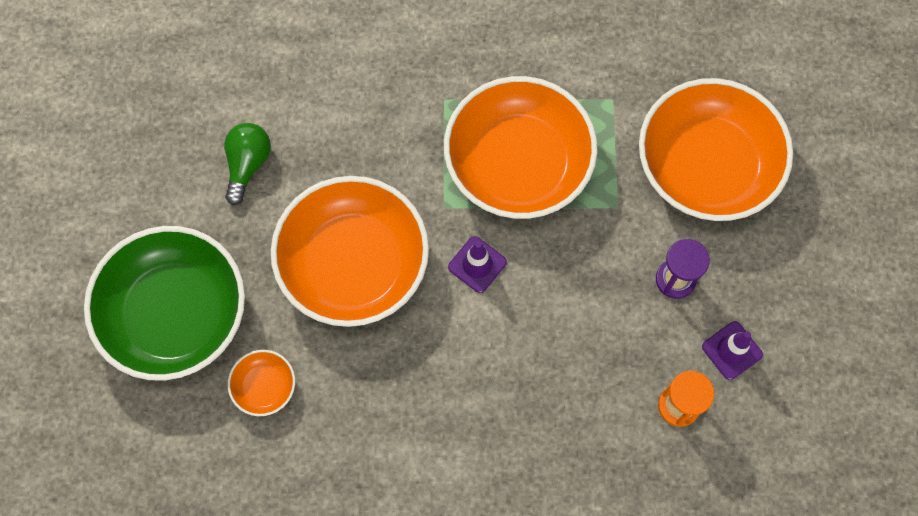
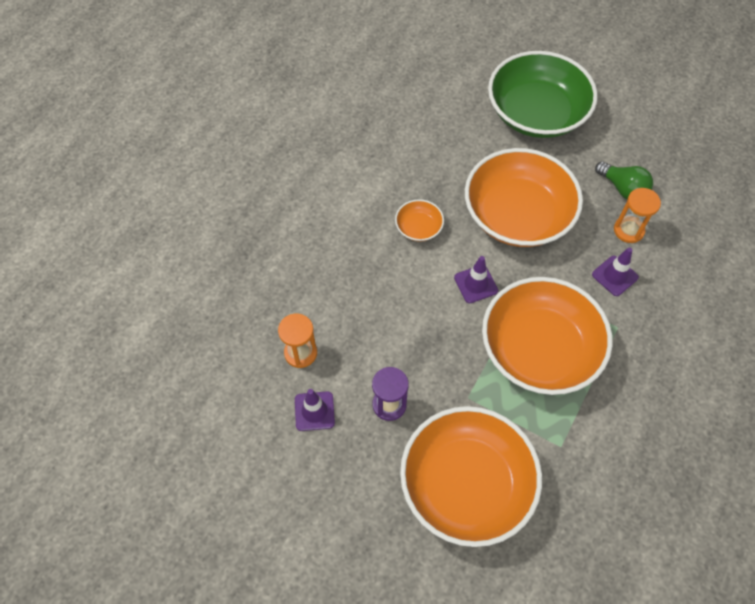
camera: 120 degrees right, 10 degrees down
orange bowl [228,350,295,416] -> orange bowl moved to [395,199,444,242]
none -> purple traffic cone [592,247,639,296]
none -> orange hourglass [614,188,661,243]

